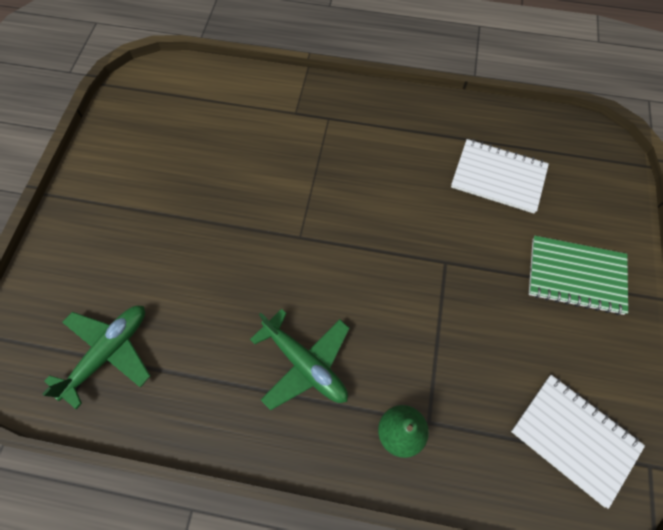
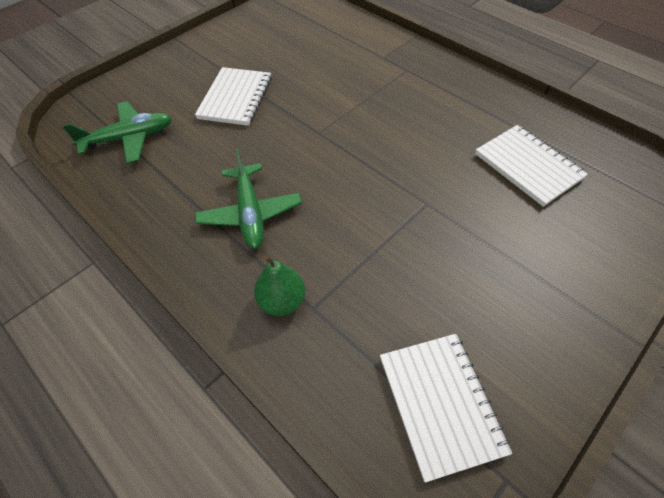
camera: 35 degrees right, 10 degrees down
green notebook [529,236,628,315] -> none
none -> white notebook [195,67,272,126]

